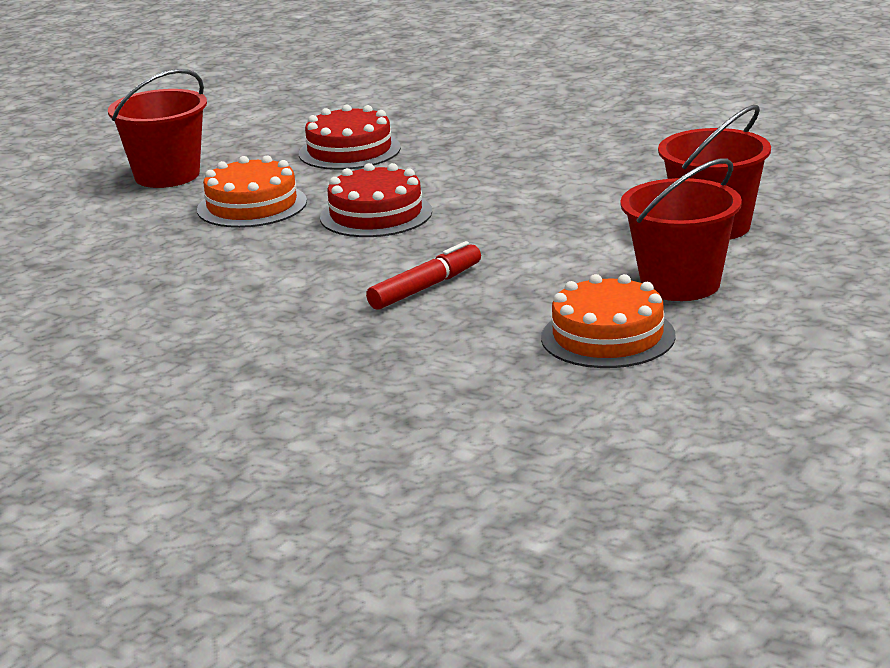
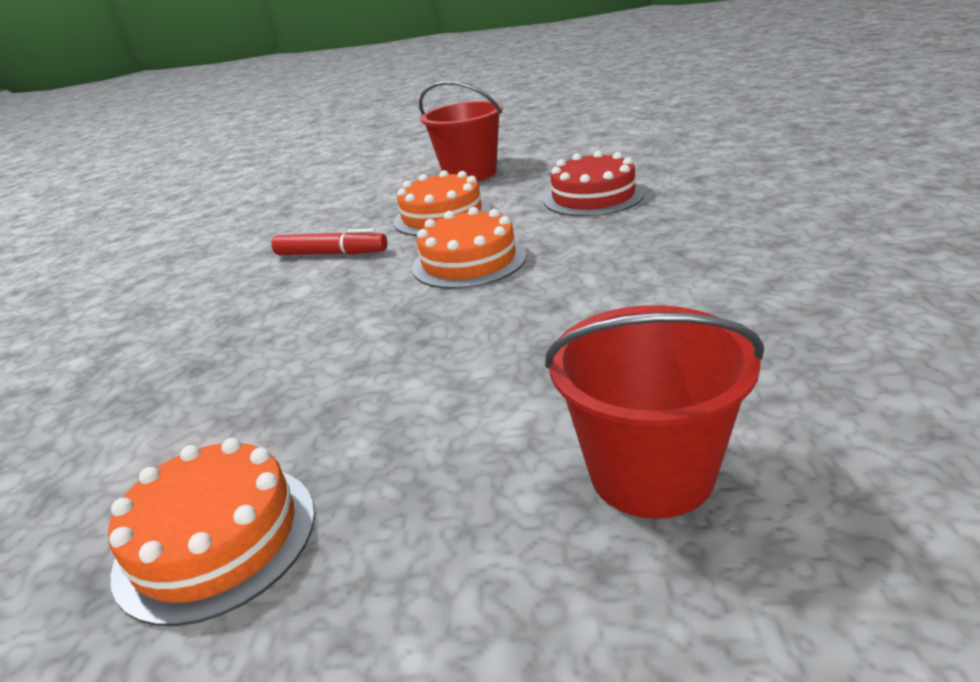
camera: 60 degrees right, 5 degrees up
red cake [320,163,432,237] -> orange cake [412,207,527,289]
red marker [366,241,481,310] -> red marker moved to [272,228,387,255]
red bucket [620,158,742,301] -> none

